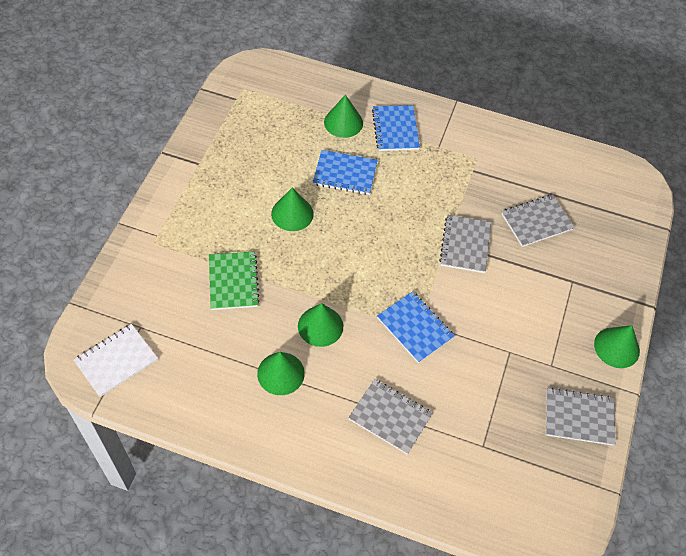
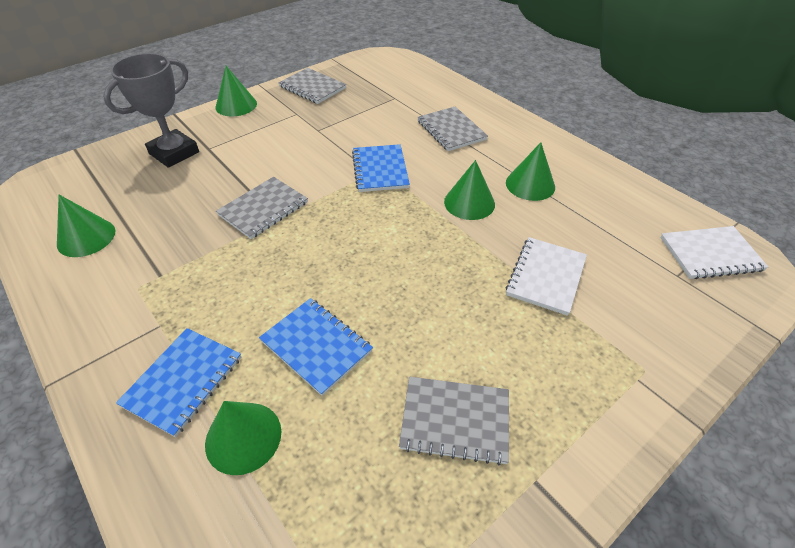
camera: 145 degrees left, 10 degrees down
green notebook [209,251,260,310] -> white notebook [506,237,587,316]
green cone [271,188,314,231] -> green cone moved to [57,195,115,257]
grey notebook [502,195,575,247] -> grey notebook moved to [399,377,509,465]
none -> grey trophy [103,53,199,168]

